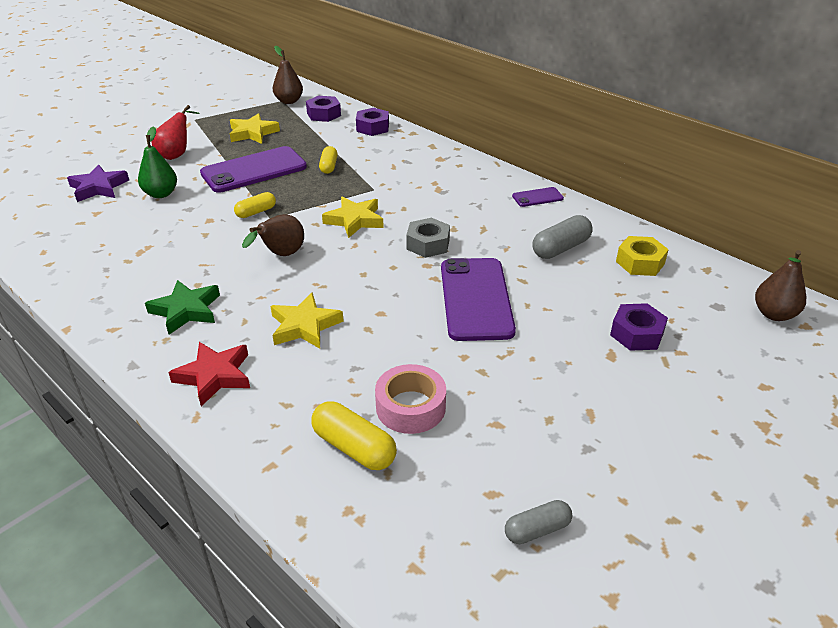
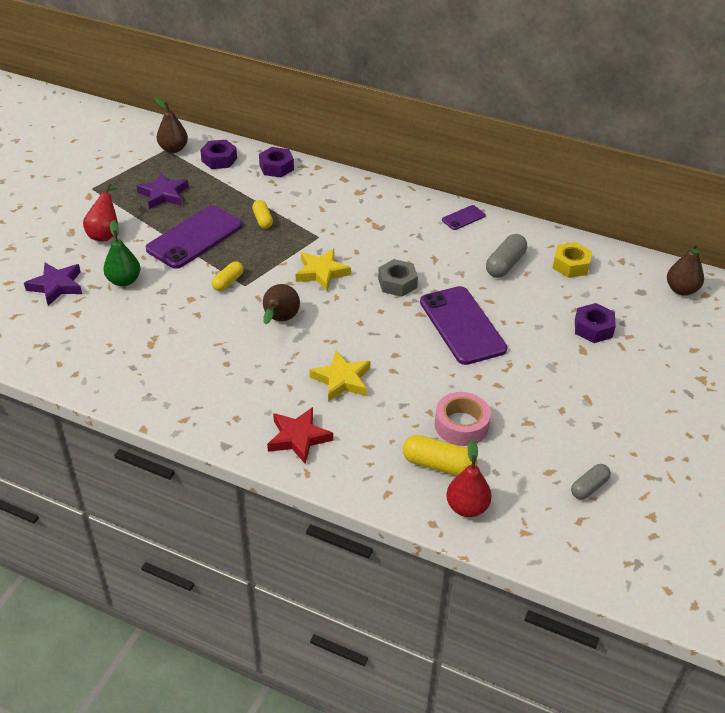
camera: 20 degrees left, 5 degrees up
green star [145,280,220,335] -> none
yellow star [230,113,280,144] -> purple star [136,173,189,209]
none -> red pear [446,440,492,517]

